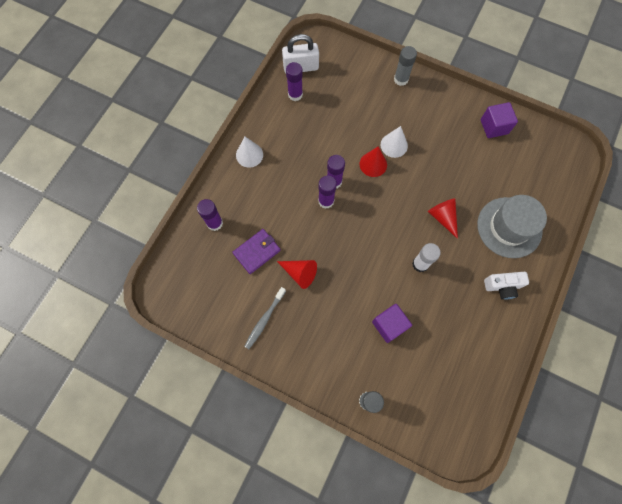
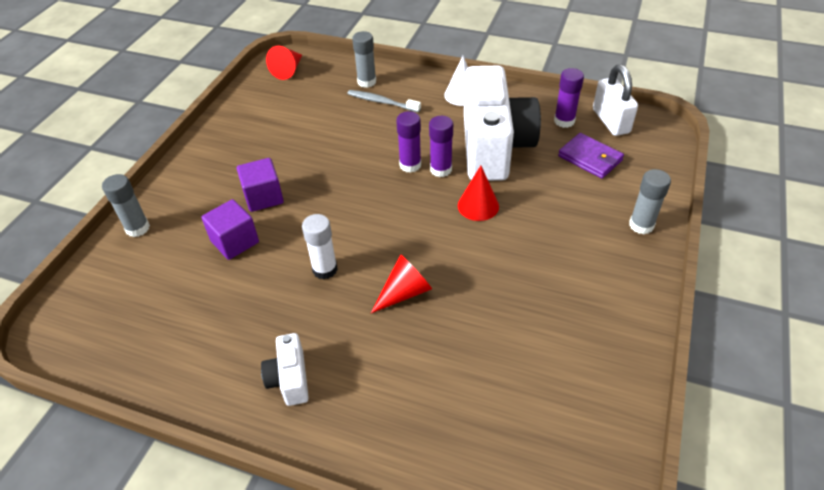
camera: 85 degrees right, 25 degrees down
purple glue stick [197,199,223,231] -> grey glue stick [352,31,376,88]
purple wallet [232,229,281,274] -> purple wallet moved to [558,133,624,179]
grey toothbrush [244,287,286,349] -> grey toothbrush moved to [348,90,421,112]
red cone [277,260,317,289] -> red cone moved to [266,45,302,80]
white cone [381,126,408,158] -> none
grey hat [477,195,547,258] -> none
purple cube [481,102,518,138] -> purple cube moved to [237,158,284,212]
none -> white camera [464,66,541,181]

